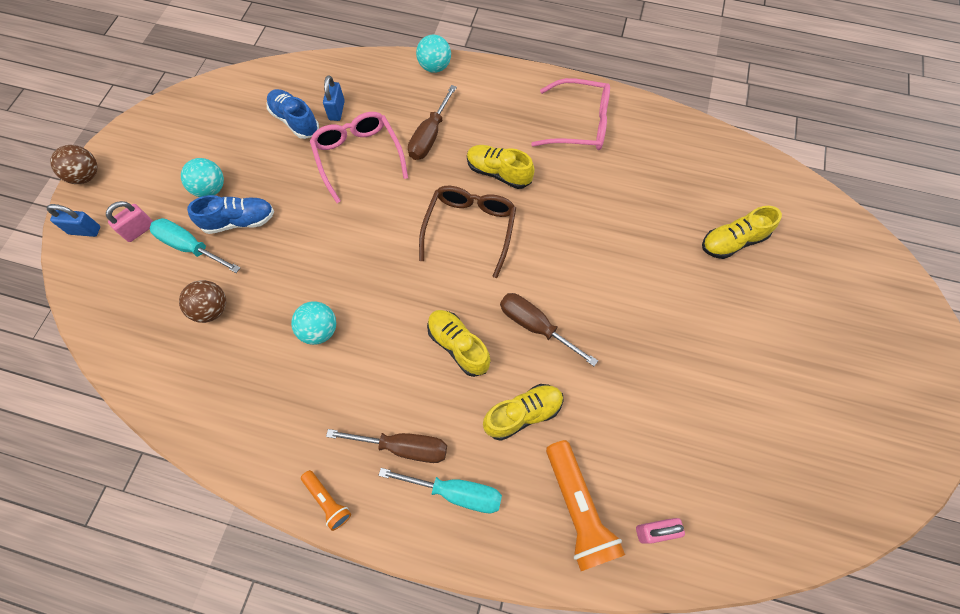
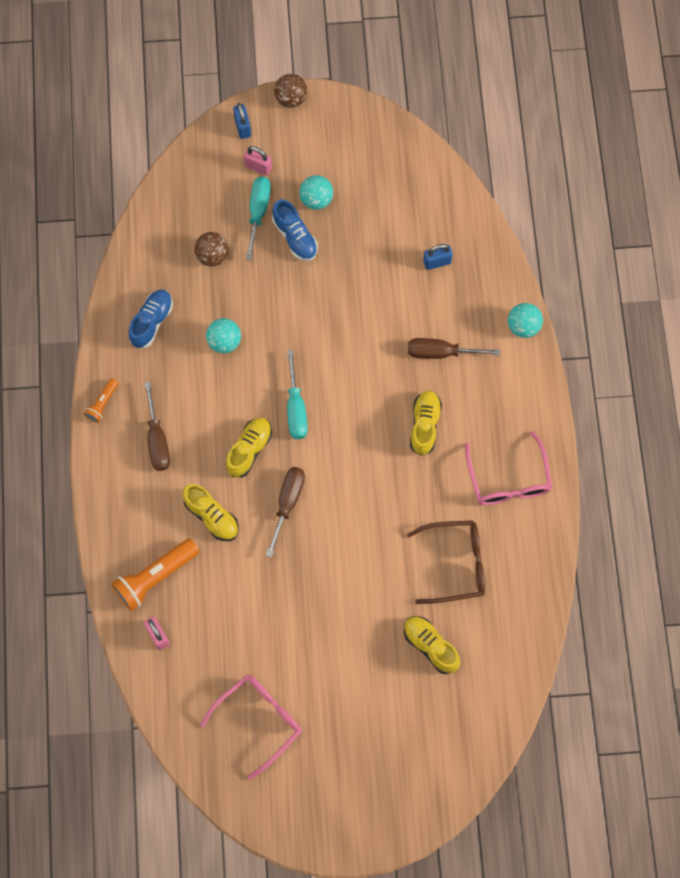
camera: 70 degrees right, 5 degrees up
blue shoe [266,89,319,139] -> blue shoe moved to [128,289,173,348]
pink glasses [310,112,408,203] -> pink glasses moved to [200,674,301,780]
turquoise screwdriver [378,468,502,514] -> turquoise screwdriver moved to [287,350,308,439]
brown glasses [419,186,516,278] -> brown glasses moved to [407,520,485,604]

